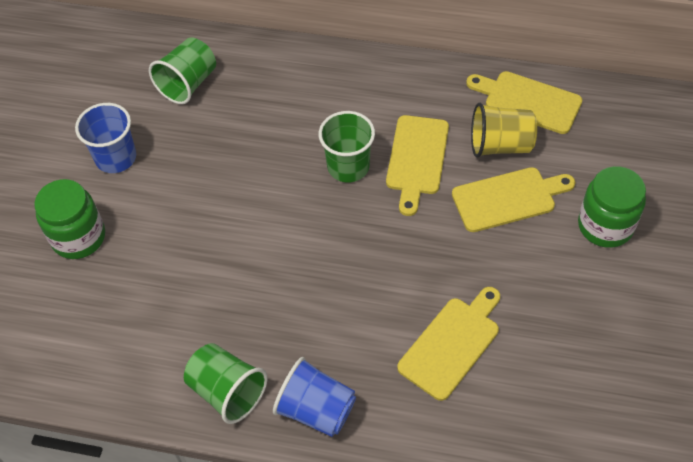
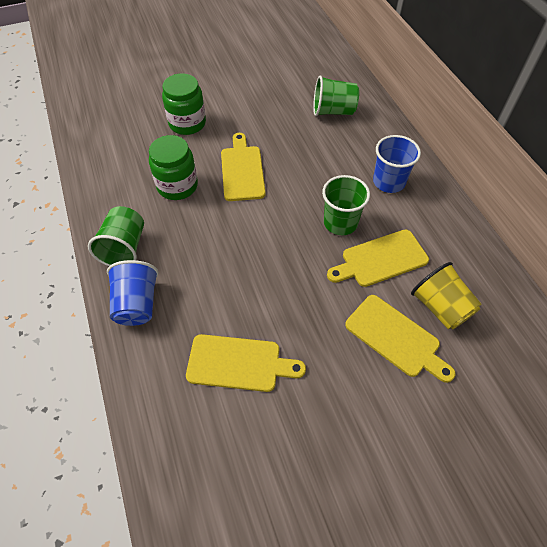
camera: 55 degrees right, 0 degrees up
blue cup [75,103,136,173] -> blue cup moved to [373,135,421,193]
yellow cutting board [466,71,582,134] -> yellow cutting board moved to [221,133,266,201]
green jar [578,166,646,248] -> green jar moved to [149,135,198,200]

